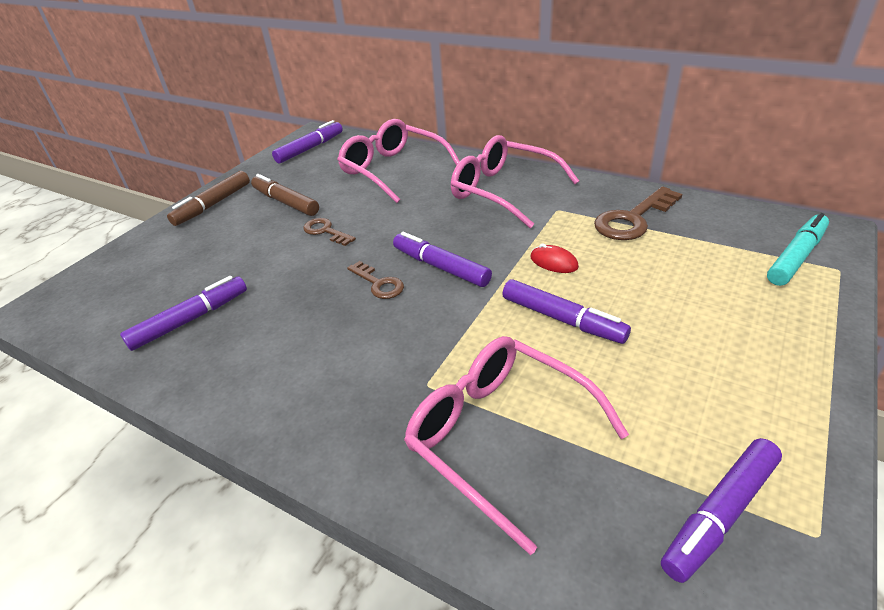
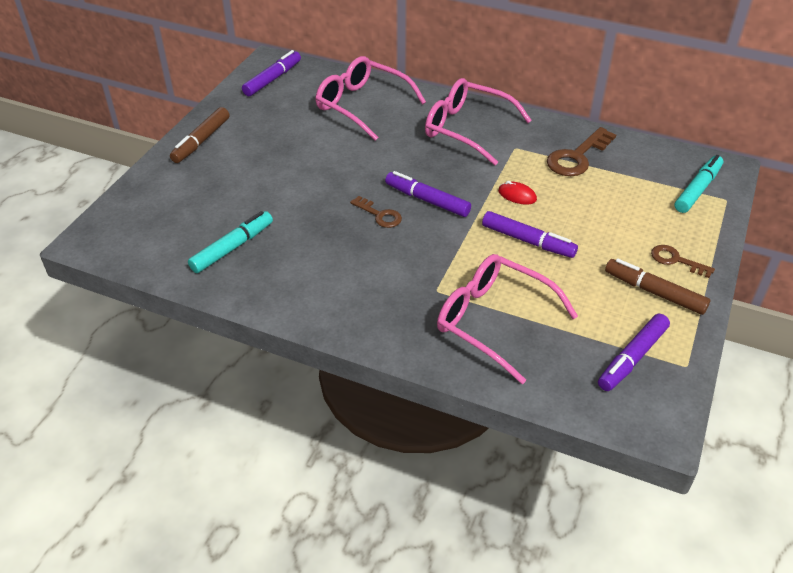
camera: 10 degrees left, 5 degrees up
purple marker [120,276,247,351] -> turquoise marker [188,211,273,273]
brown marker [251,174,319,216] -> brown marker moved to [605,258,710,315]
brown key [303,218,356,246] -> brown key moved to [651,245,715,278]

